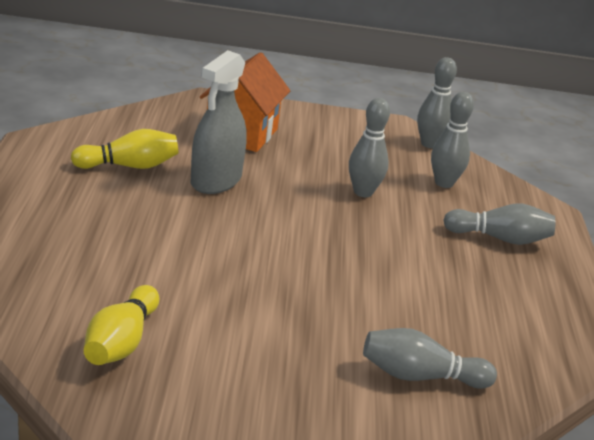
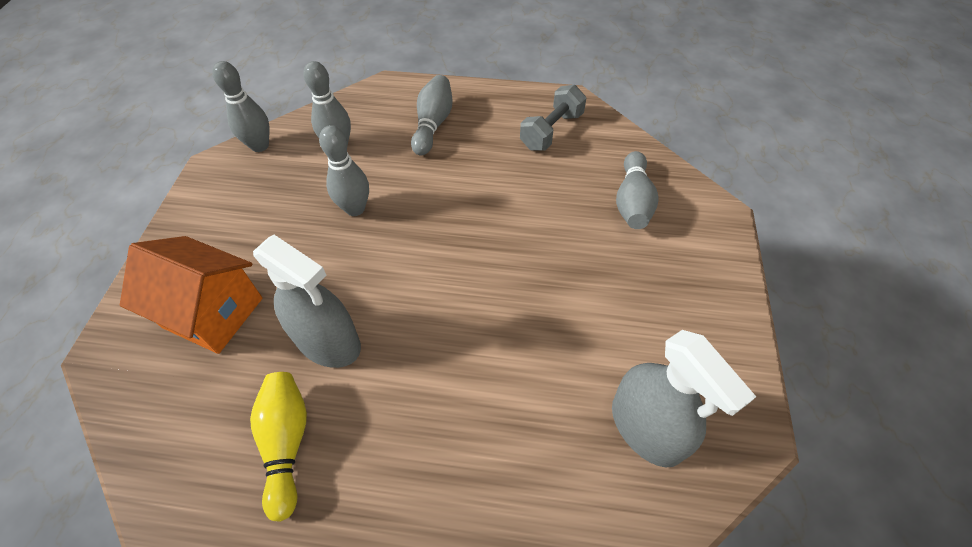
camera: 80 degrees left, 25 degrees up
yellow bowling pin [84,285,159,365] -> grey spray bottle [612,330,756,467]
none -> grey dumbbell [520,85,586,151]

